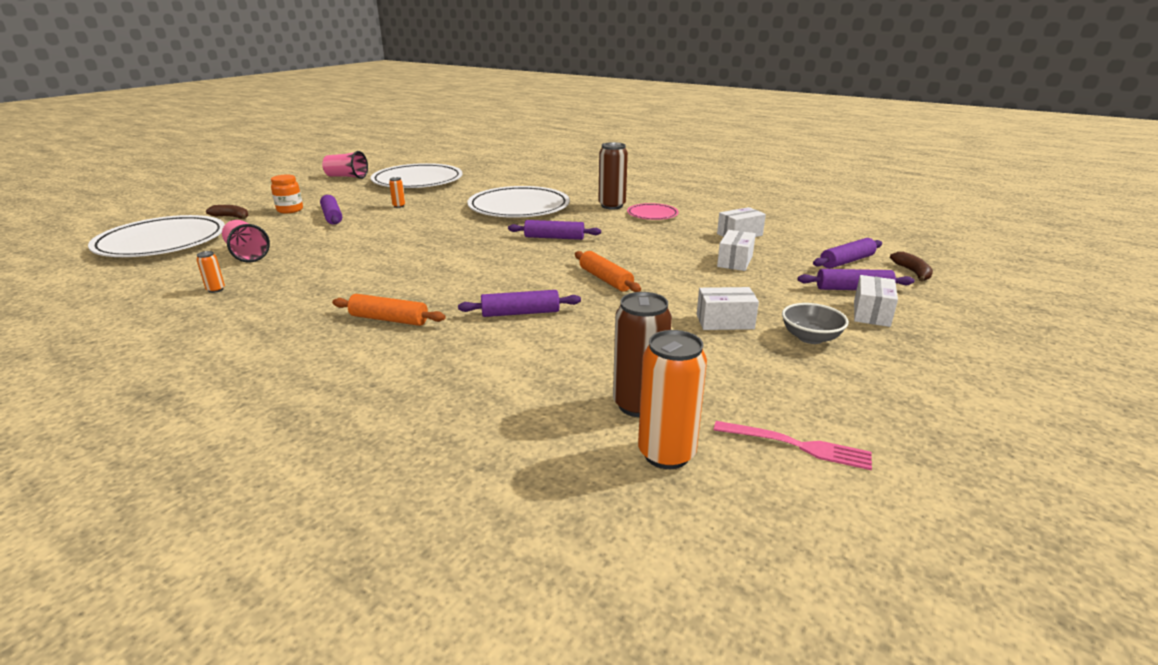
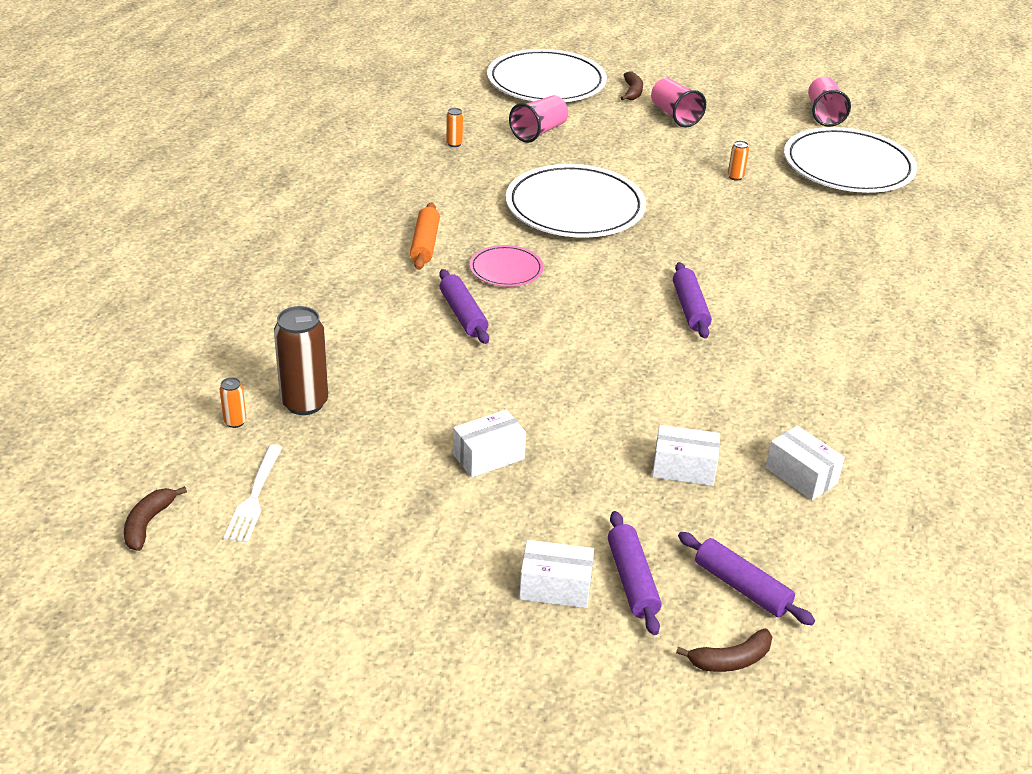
camera: 75 degrees right, 10 degrees up
orange jar [271,175,303,214] -> pink cup [651,78,706,128]
purple rolling pin [320,195,342,225] -> none
white plate [467,186,570,218] -> white plate moved to [506,164,646,238]
orange rolling pin [575,251,641,292] -> none
brown can [599,142,628,210] -> none
pink plate [627,203,679,220] -> pink plate moved to [470,245,544,287]
orange can [638,330,707,469] -> orange can [220,377,246,428], size x0.46
white box [697,287,759,330] -> white box turned 75 degrees clockwise [453,410,526,478]
pink fork [714,421,872,470] -> white fork [224,444,283,543]
grey bowl [782,303,849,344] -> none
none -> brown banana [124,486,187,551]

